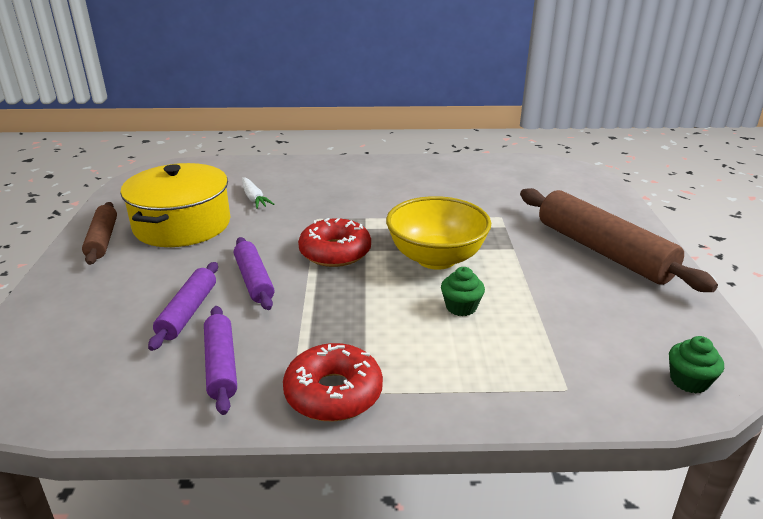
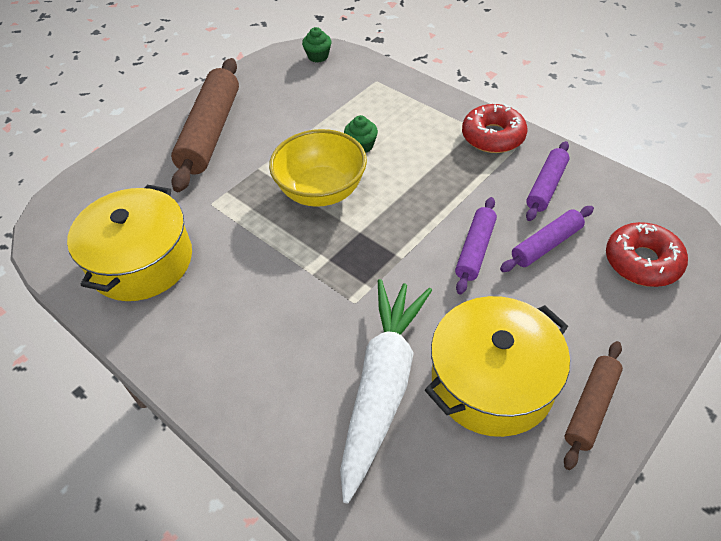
camera: 135 degrees left, 20 degrees up
white carrot [242,177,274,209] -> white carrot [340,279,432,504], size x2.38
red donut [298,218,371,267] -> red donut moved to [606,222,688,287]
none -> yellow pot [67,185,192,301]

